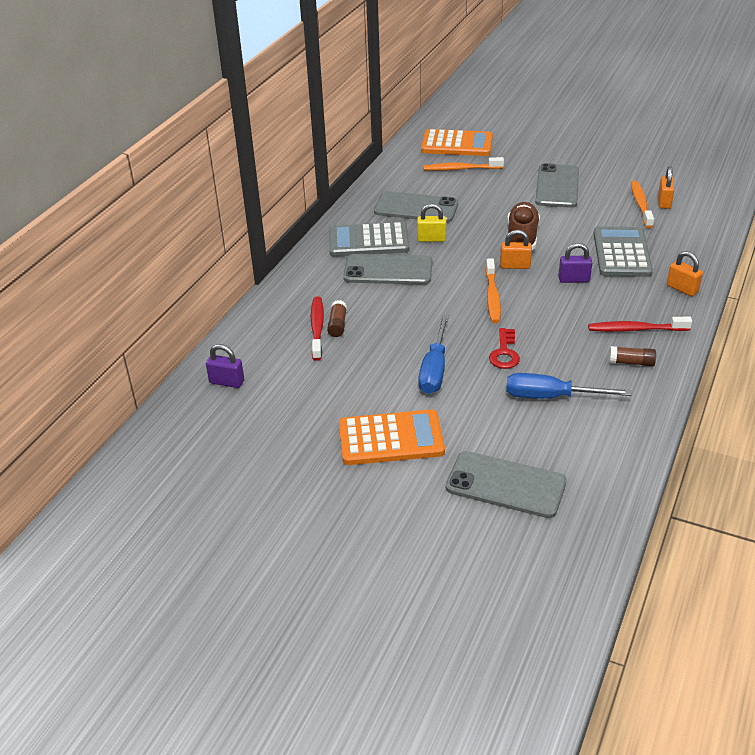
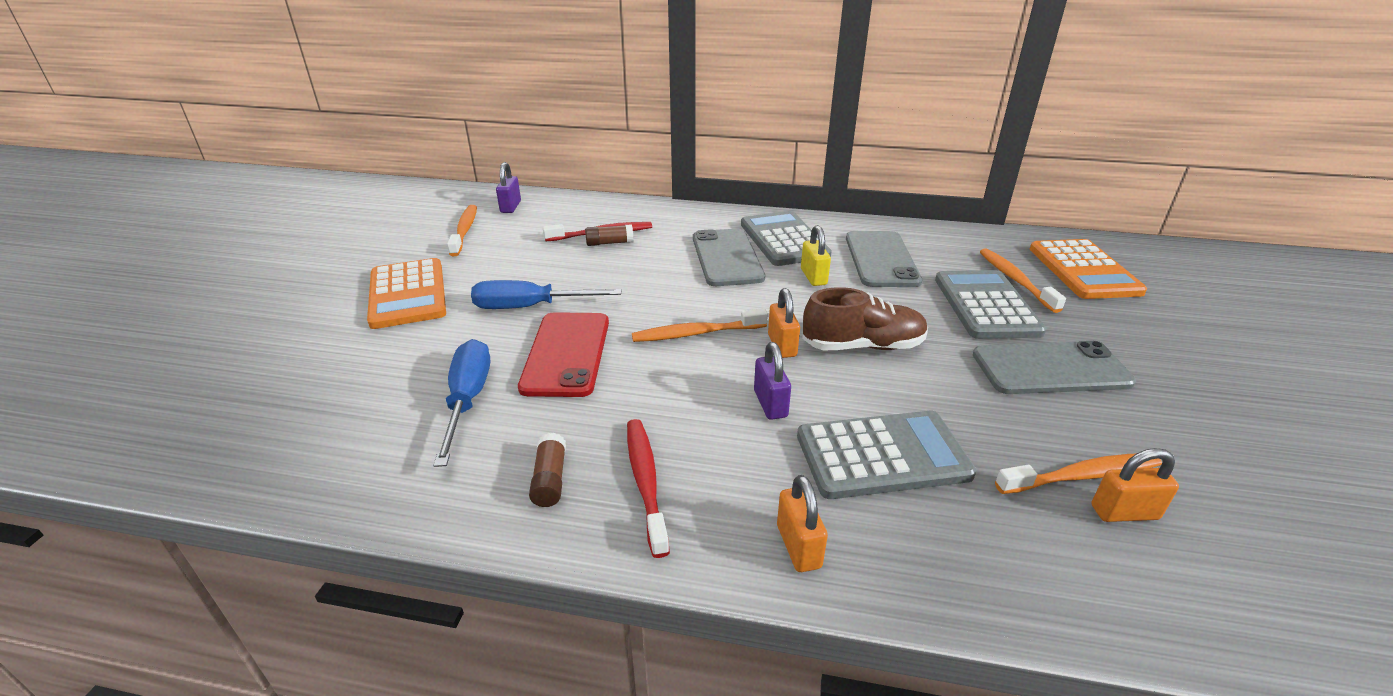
camera: 75 degrees right, 5 degrees down
grey phone [446,451,566,518] -> none
red key [489,328,520,369] -> red phone [518,312,609,397]
orange padlock [667,251,703,296] -> orange padlock turned 45 degrees counterclockwise [777,475,828,572]
none -> orange toothbrush [447,205,477,256]
none -> grey calculator [935,270,1047,339]

